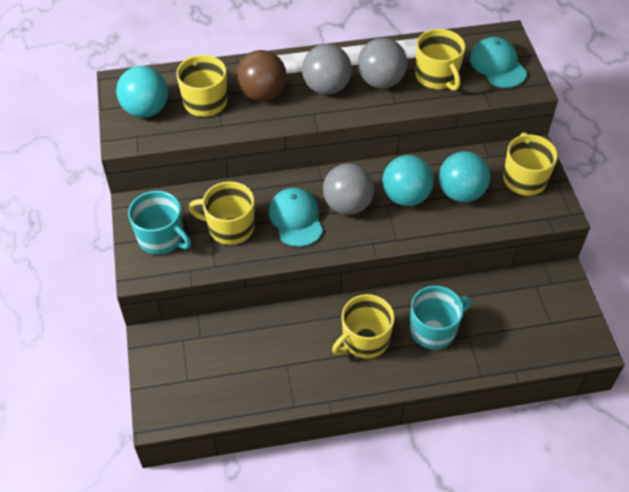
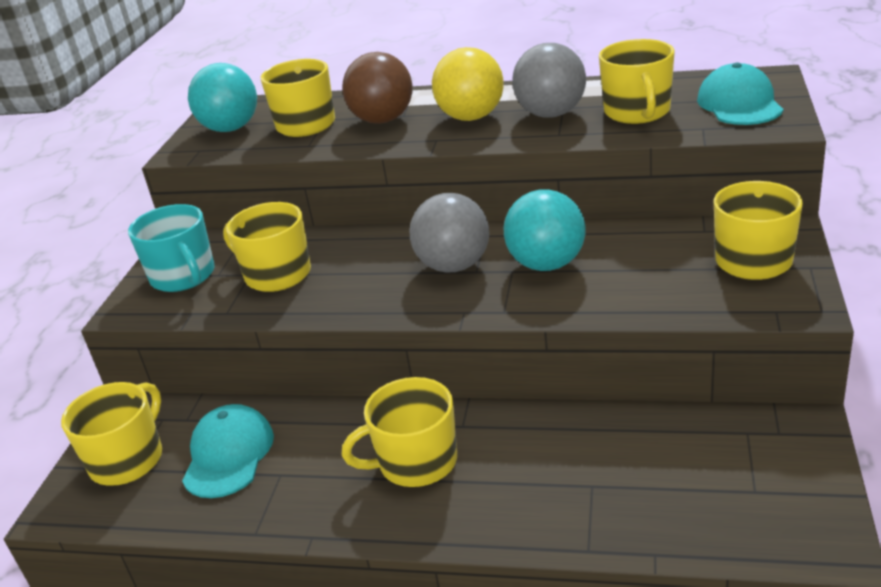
camera: 25 degrees right, 20 degrees down
turquoise cap [269,188,323,247] -> turquoise cap moved to [182,404,274,498]
grey ball [302,44,352,95] -> yellow ball [432,47,503,121]
turquoise mug [410,286,472,349] -> none
turquoise ball [439,151,490,202] -> none
none -> yellow mug [61,382,162,486]

